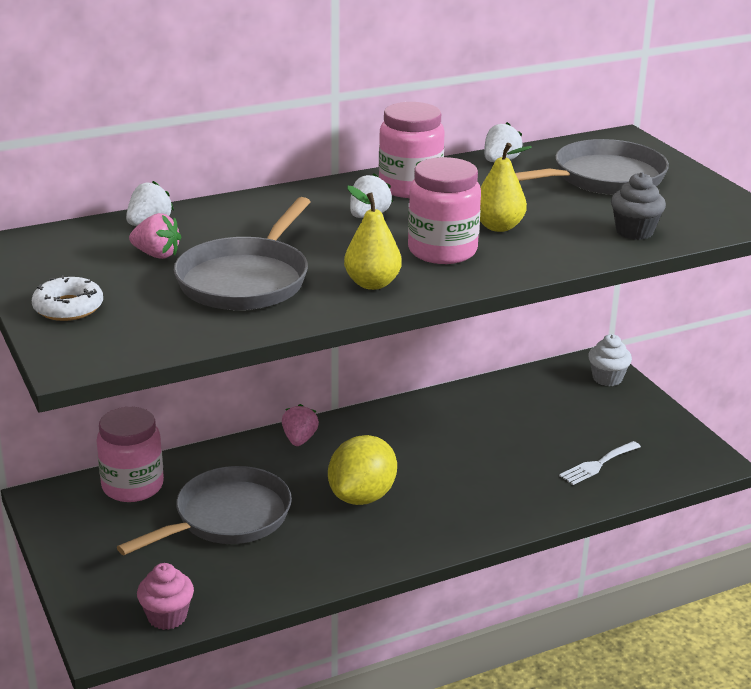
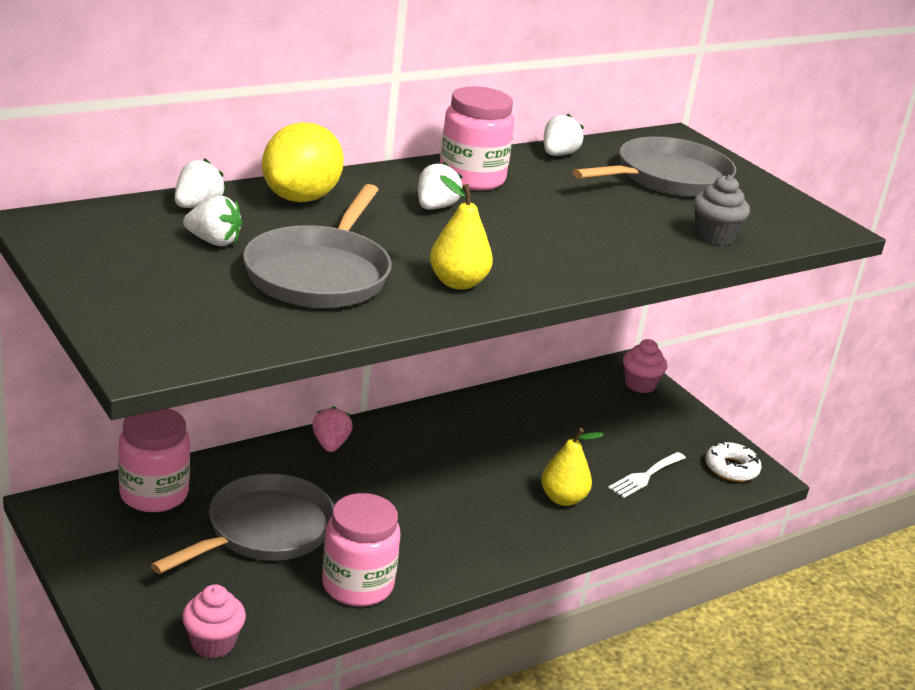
camera: 10 degrees left, 0 degrees up
white donut [32,275,103,321] -> white donut moved to [705,441,761,482]
pink strawberry [129,213,182,259] -> white strawberry [183,196,242,246]
yellow lemon [328,435,397,505] -> yellow lemon moved to [262,122,344,202]
pink jar [408,157,481,264] -> pink jar moved to [322,493,401,606]
yellow pear [480,143,532,232] -> yellow pear moved to [541,428,604,506]
white cupcake [588,334,632,386] -> pink cupcake [623,339,667,393]

